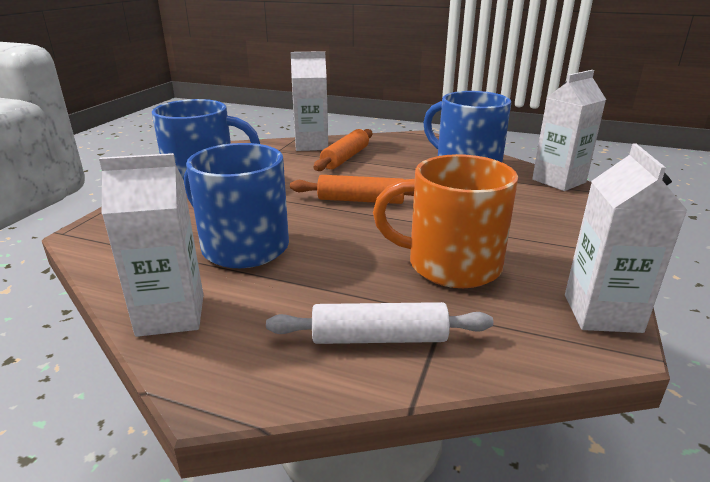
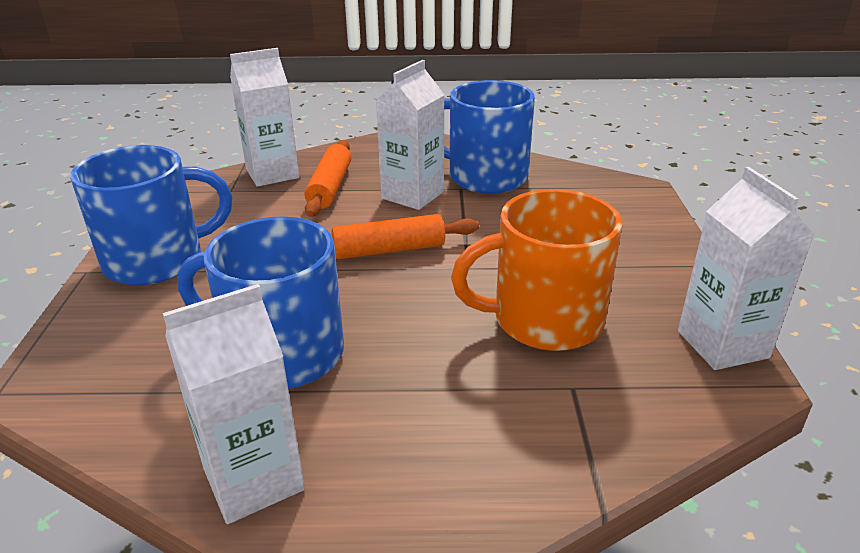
camera: 20 degrees left, 5 degrees up
white rolling pin [266,302,493,344] -> none
white carton [532,70,606,191] -> white carton moved to [375,60,445,210]

